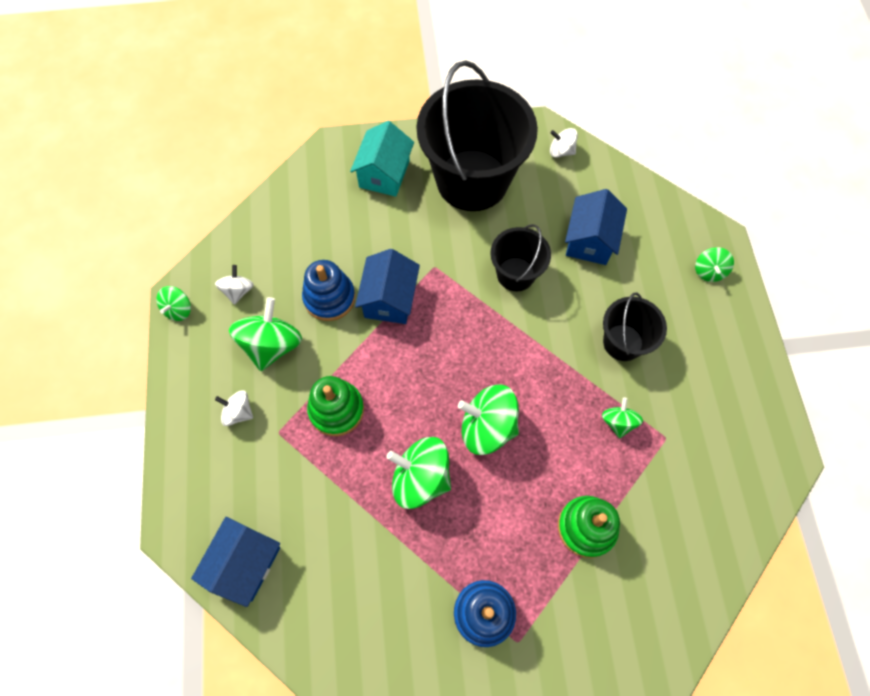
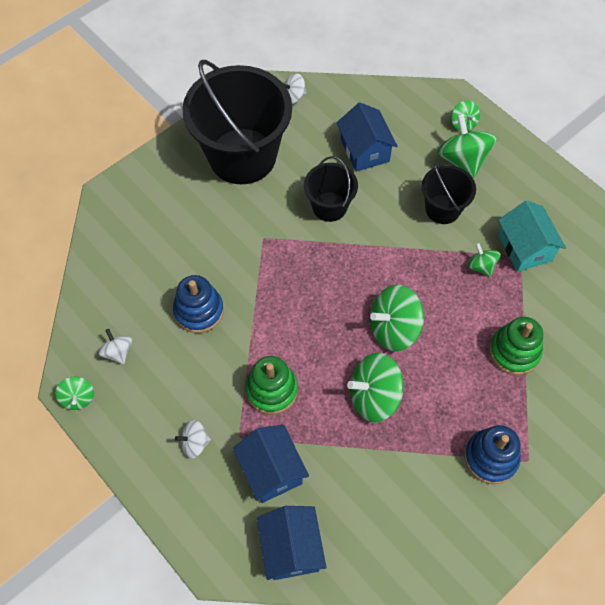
camera: 35 degrees left, 5 degrees down
green spinning top [229,297,302,371] -> green spinning top moved to [437,113,497,178]
turquoise house [350,121,414,197] -> turquoise house moved to [498,201,566,272]
blue house [355,249,420,324] -> blue house moved to [233,425,309,503]

